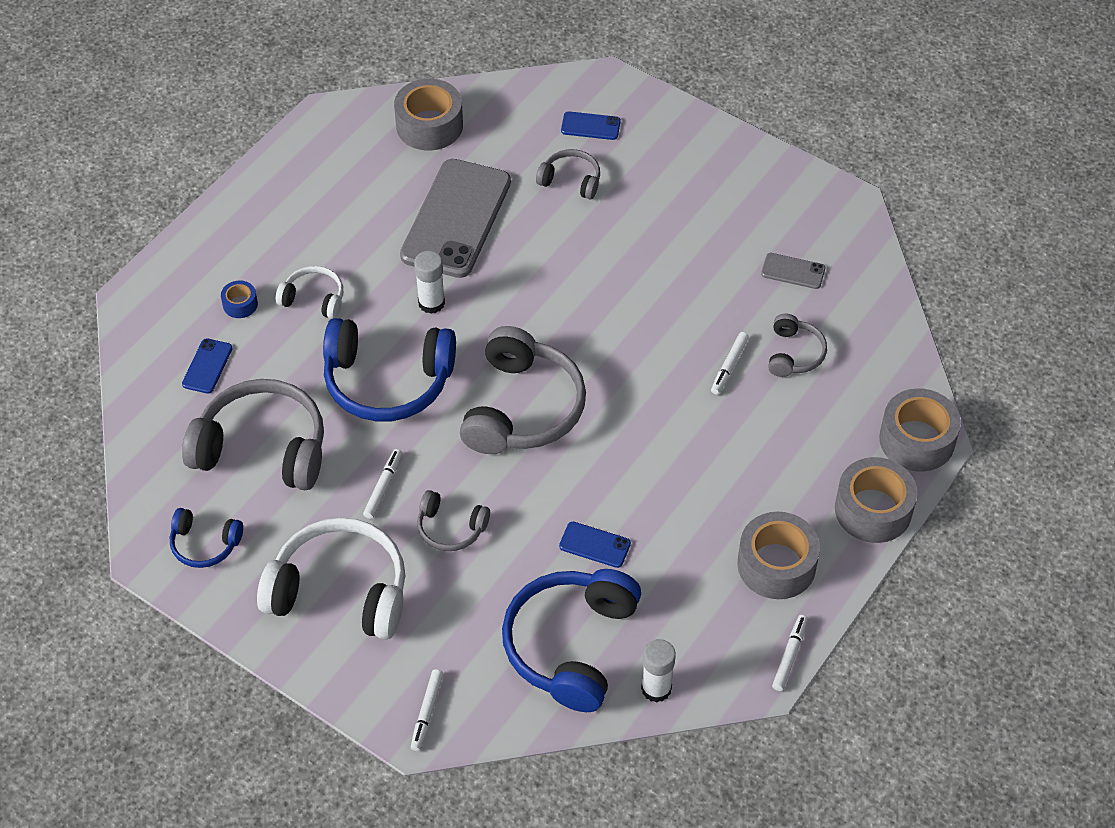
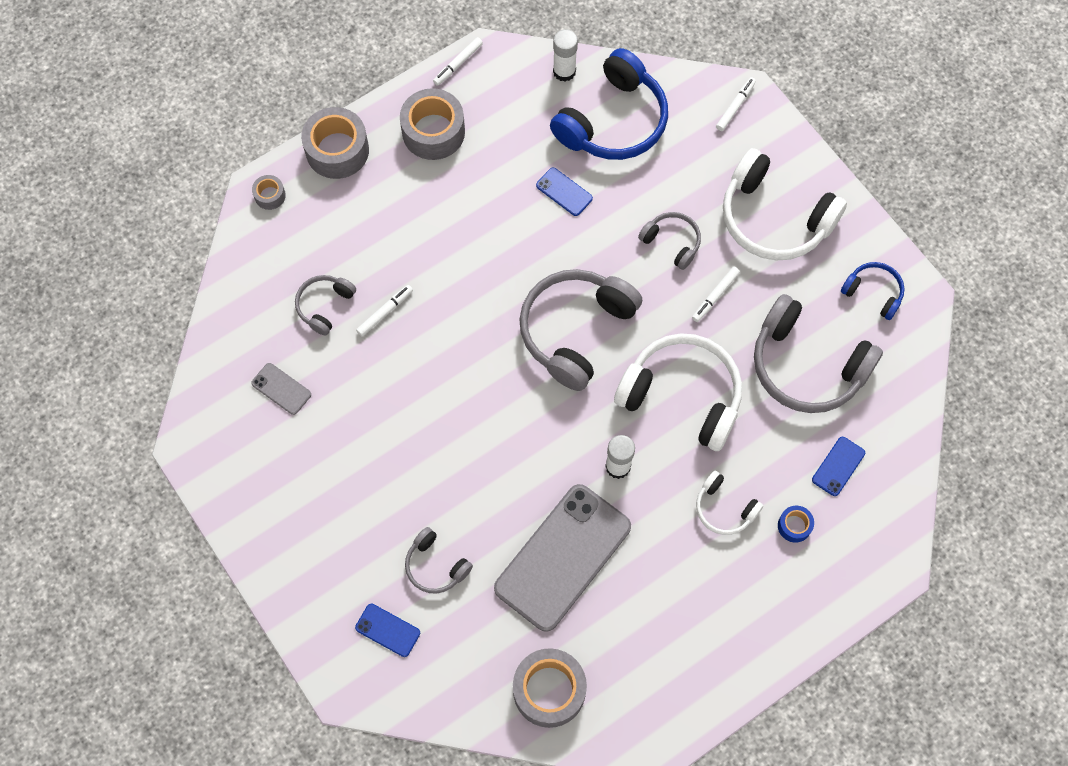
camera: 160 degrees left, 15 degrees up
blue headphones [323,318,456,422] -> white headphones [614,333,742,451]
grey tape [879,388,961,472] -> grey tape [252,175,286,210], size x0.48

